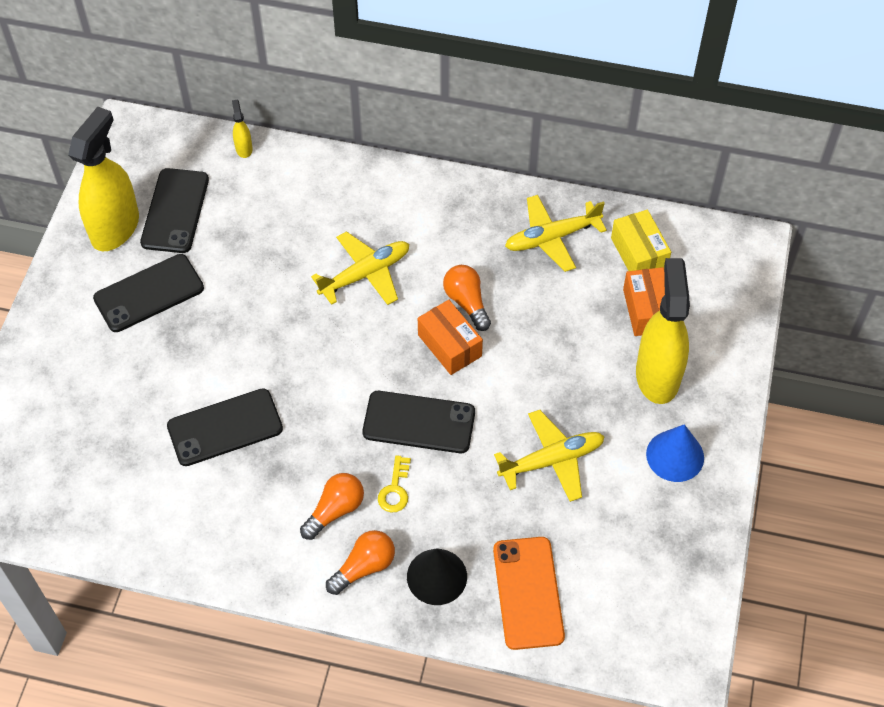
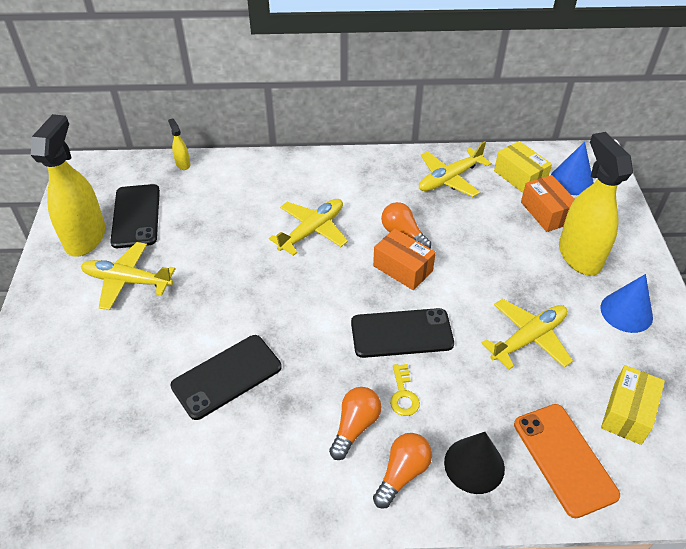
camera: 15 degrees left, 10 degrees down
black phone [93,254,204,332] -> yellow plane [81,242,176,310]
none -> blue cone [551,142,594,195]
none -> yellow box [601,365,665,445]

